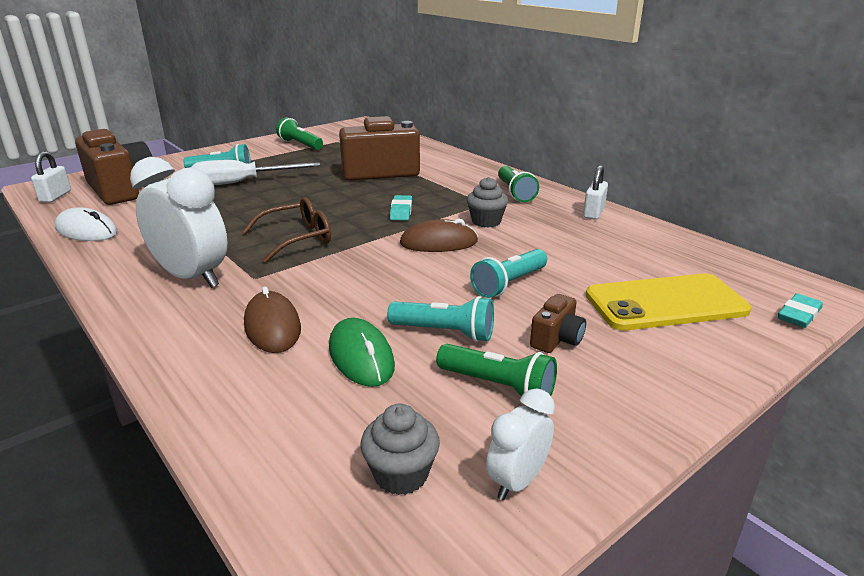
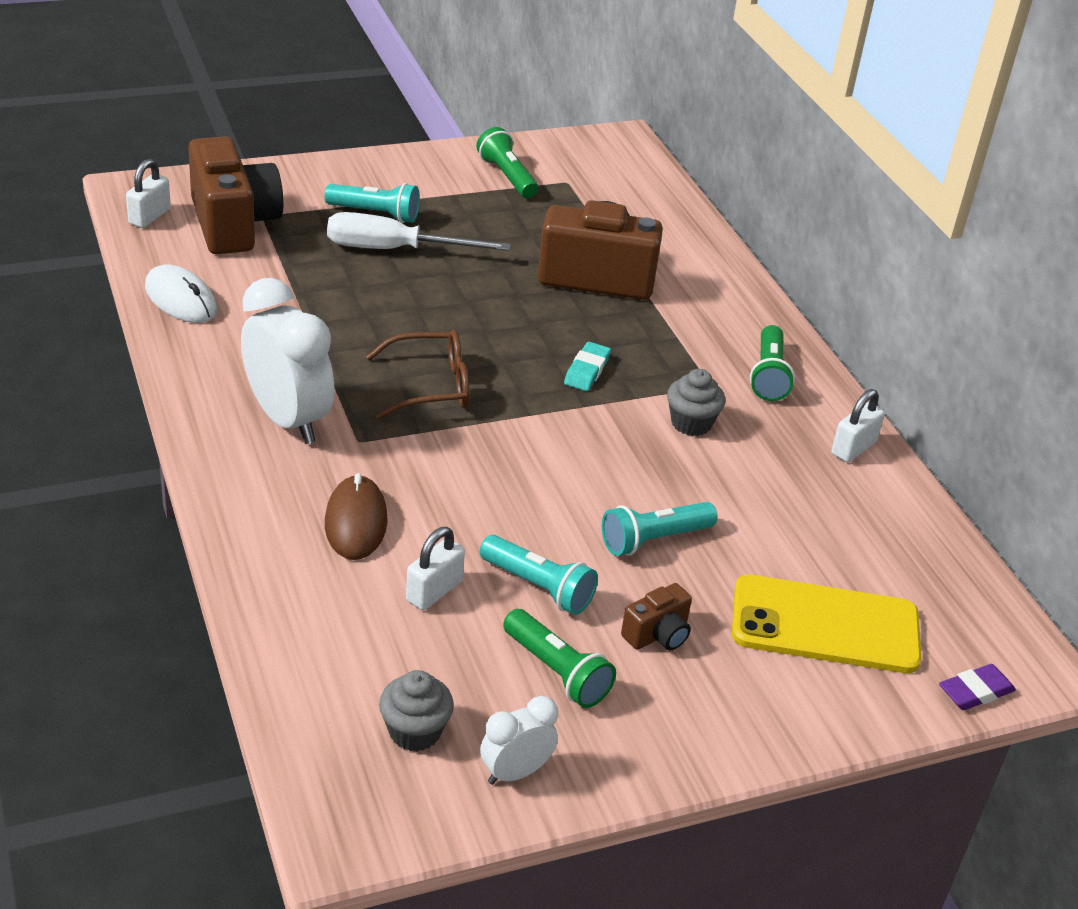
camera: 15 degrees right, 10 degrees up
green mouse [329,318,395,387] -> white padlock [406,527,465,610]
brown mouse [400,219,478,252] -> none
turquoise eraser [778,293,823,328] -> purple eraser [939,664,1016,710]

